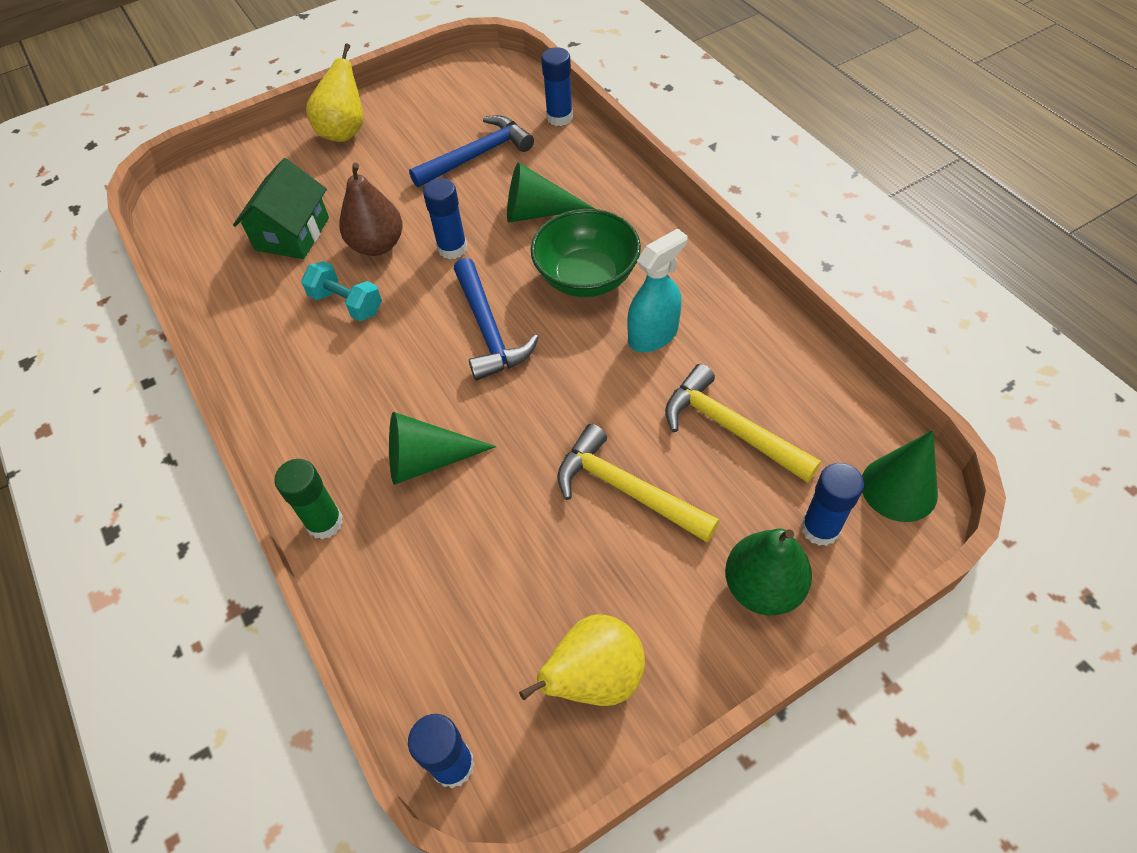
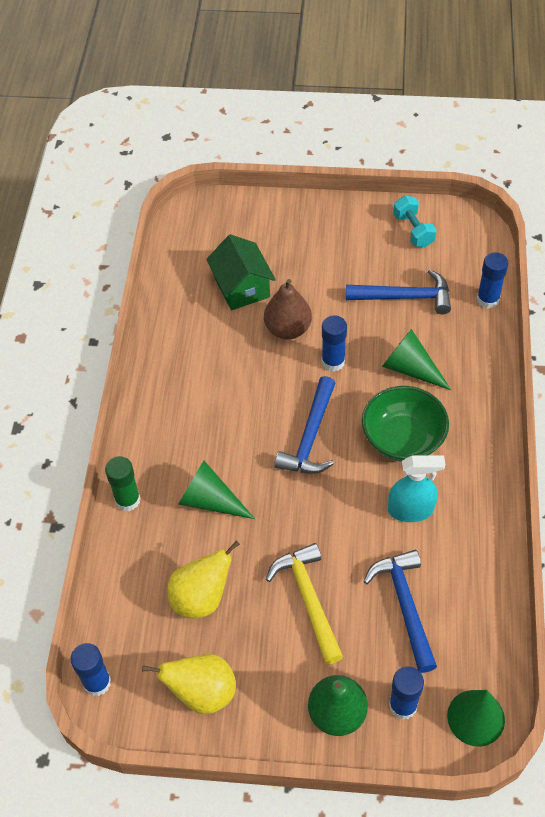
camera: 35 degrees right, 0 degrees up
green house [233,158,329,259] -> green house turned 75 degrees counterclockwise [206,234,276,310]
turquoise dumbbell [301,261,382,321] -> turquoise dumbbell moved to [393,196,437,247]
yellow pear [306,44,364,142] -> yellow pear moved to [167,540,240,619]
yellow hammer [665,364,821,483] -> blue hammer [363,550,437,673]

